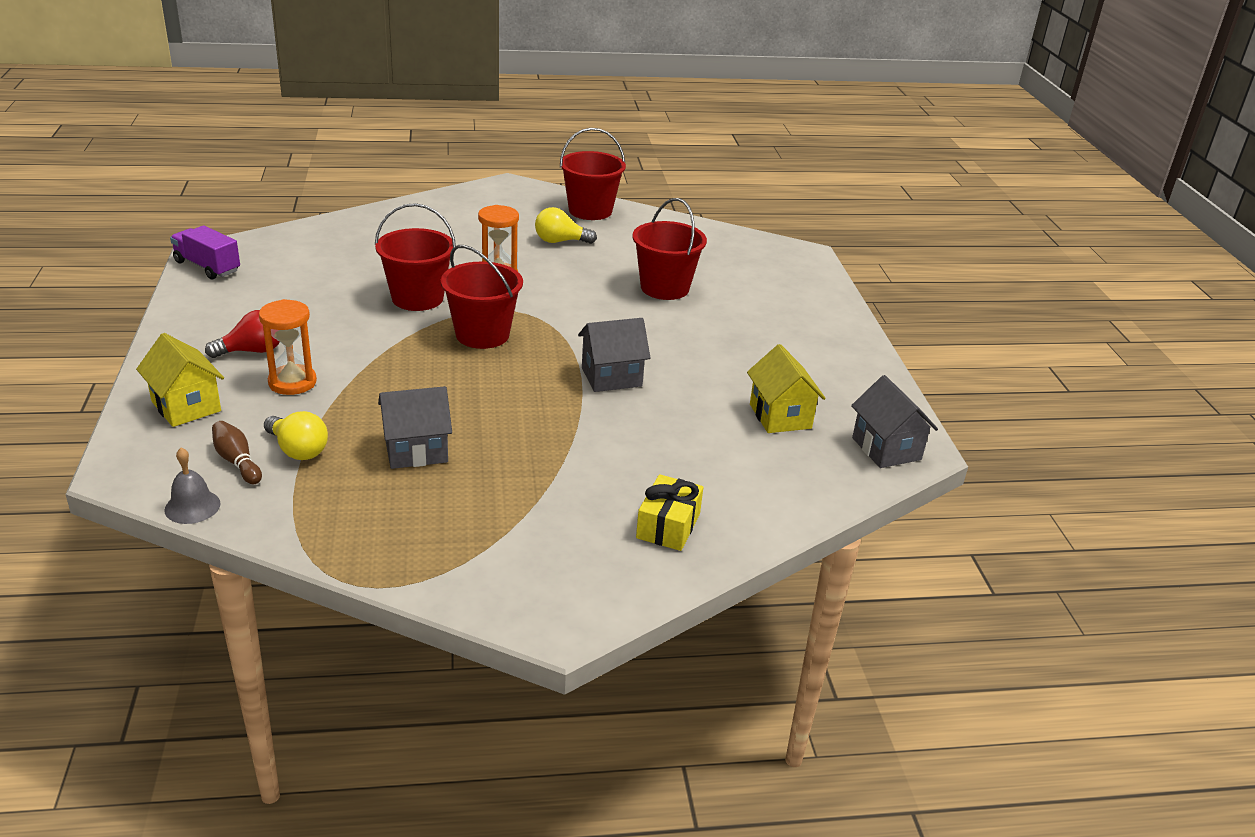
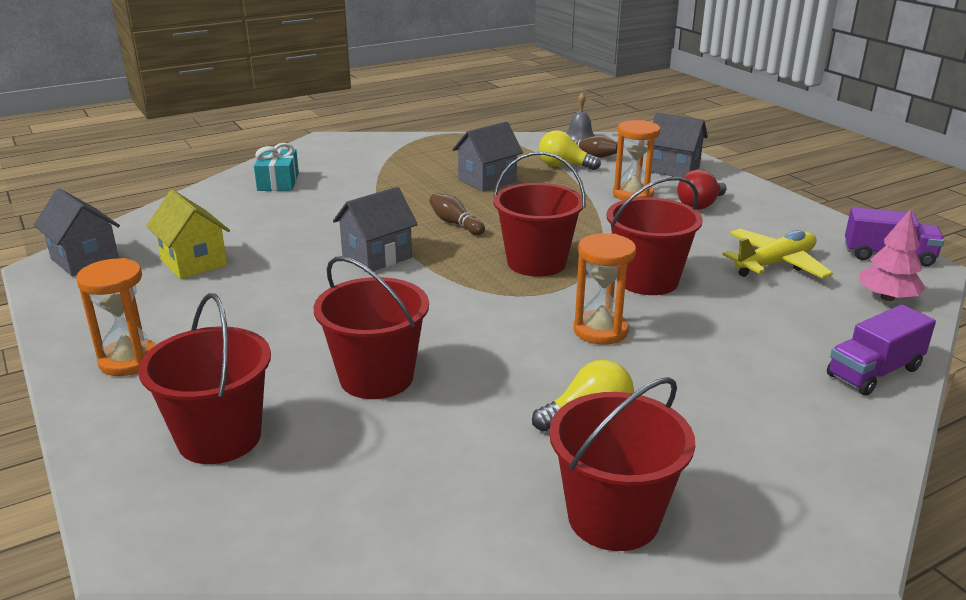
camera: 160 degrees right, 5 degrees down
yellow house [136,333,224,427] -> grey house [651,113,708,177]
yellow gift [636,474,703,551] -> turquoise gift [254,143,299,191]
none -> orange hourglass [76,258,156,376]
none -> red bucket [138,293,271,464]
none -> brown bowling pin [429,193,485,235]
none -> yellow plane [722,229,833,279]
none -> purple truck [827,305,936,396]
none -> pink tree [859,209,926,301]

